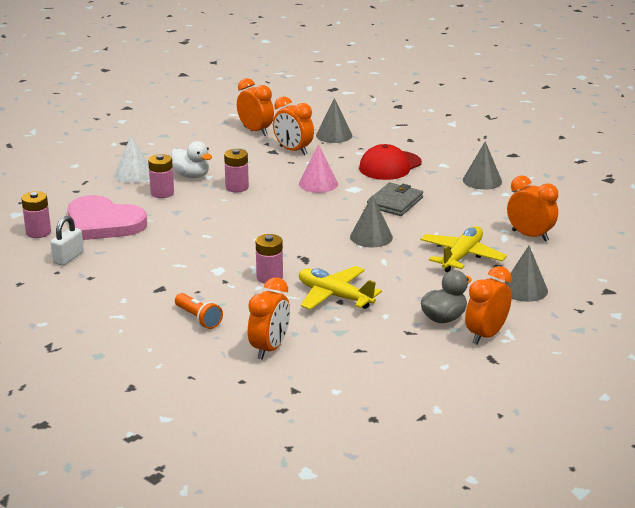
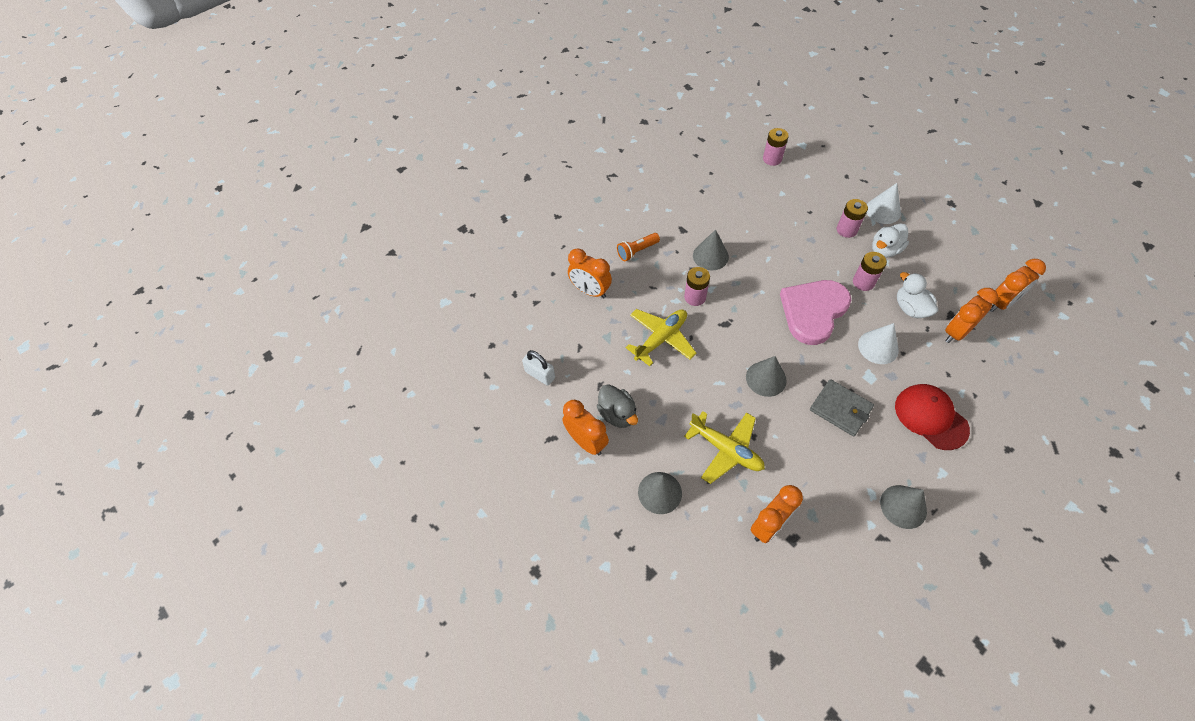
camera: 100 degrees right, 30 degrees up
white padlock [50,216,84,266] -> white padlock moved to [522,350,555,386]
pink heart [67,195,147,240] -> pink heart moved to [780,280,851,345]
pink cone [299,144,338,193] -> white cone [858,323,899,364]
grey cone [316,98,352,143] -> grey cone moved to [693,229,729,270]
none -> white duck [897,272,938,318]

